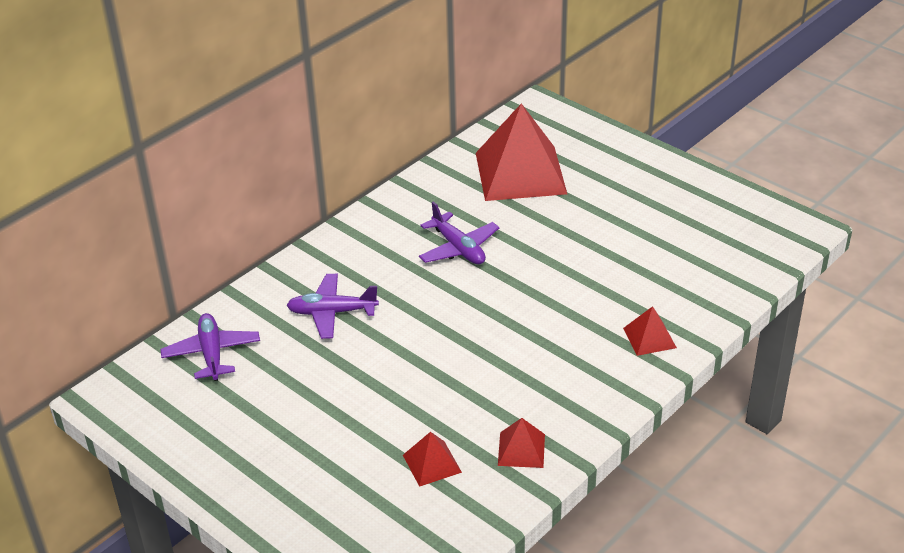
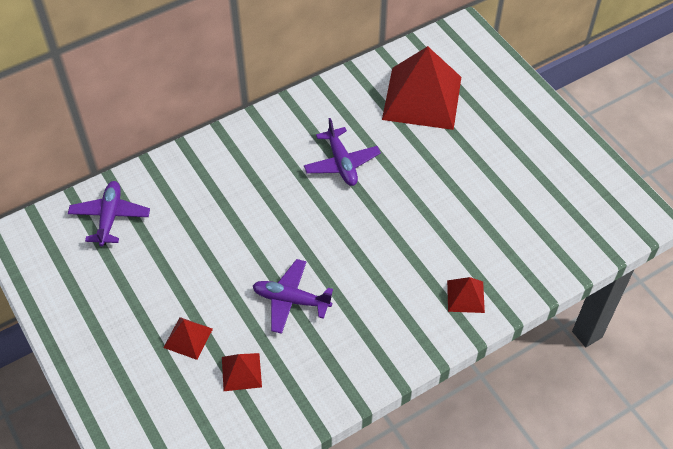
camera: 15 degrees right, 15 degrees up
purple plane [287,274,379,339] -> purple plane moved to [253,259,333,334]
red pyramid [498,418,545,468] -> red pyramid moved to [163,317,213,360]

